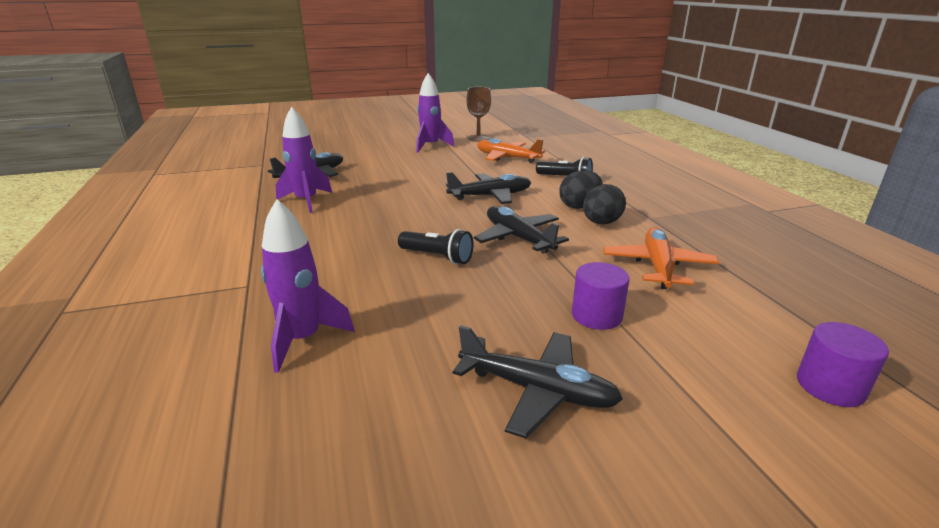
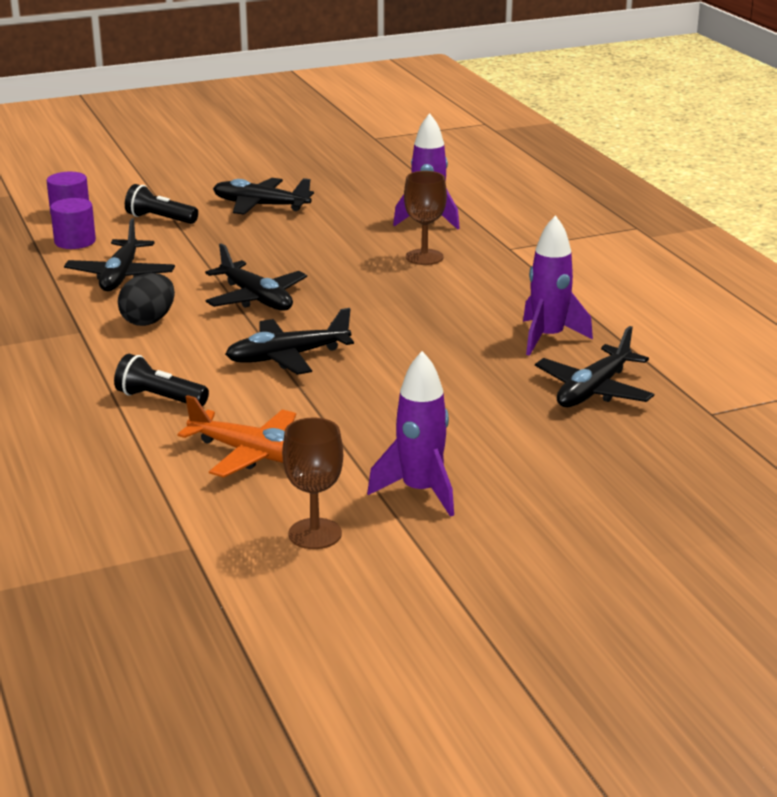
camera: 175 degrees right, 0 degrees up
black flashlight [398,229,473,265] -> black flashlight moved to [125,184,198,224]
black egg [559,170,603,209] -> none
purple cylinder [572,262,629,330] -> purple cylinder moved to [50,198,96,249]
orange plane [603,227,719,289] -> black plane [64,218,175,291]
none -> brown goblet [404,171,447,265]

